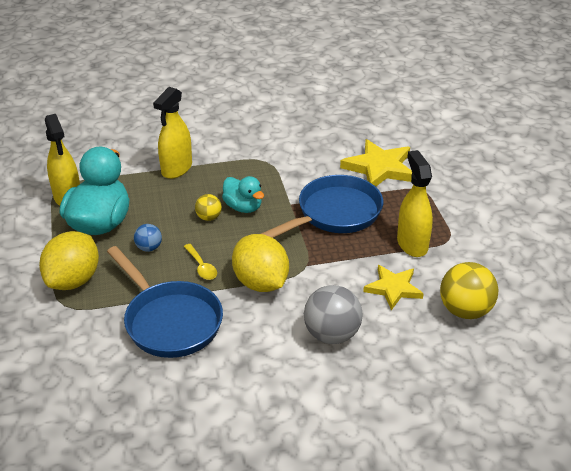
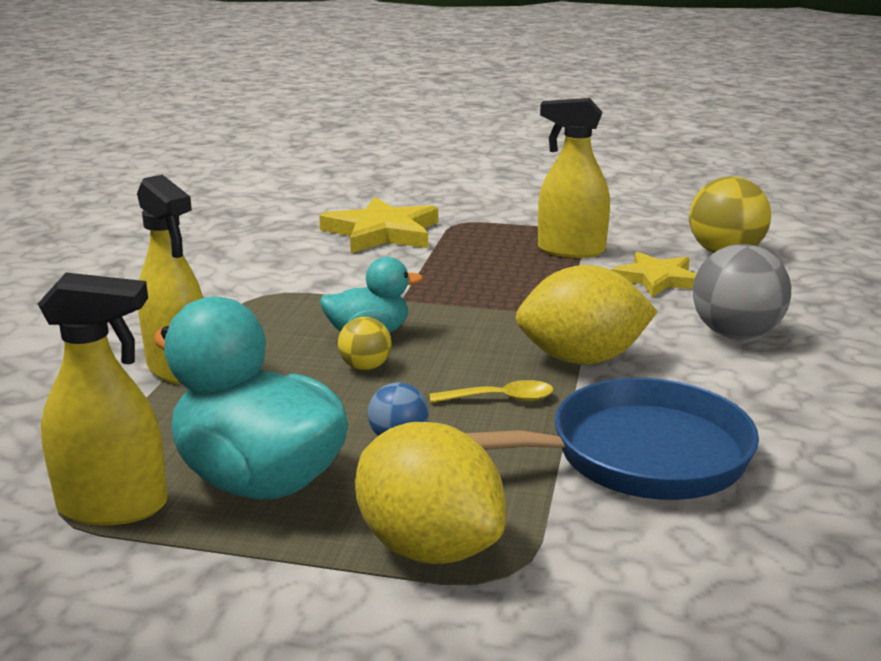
camera: 65 degrees left, 15 degrees down
blue pan [261,175,383,238] -> none

